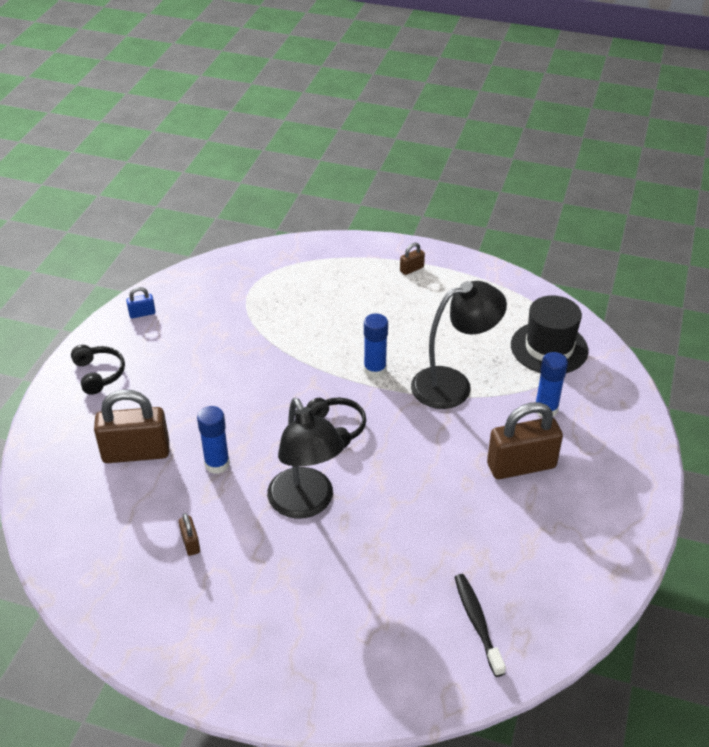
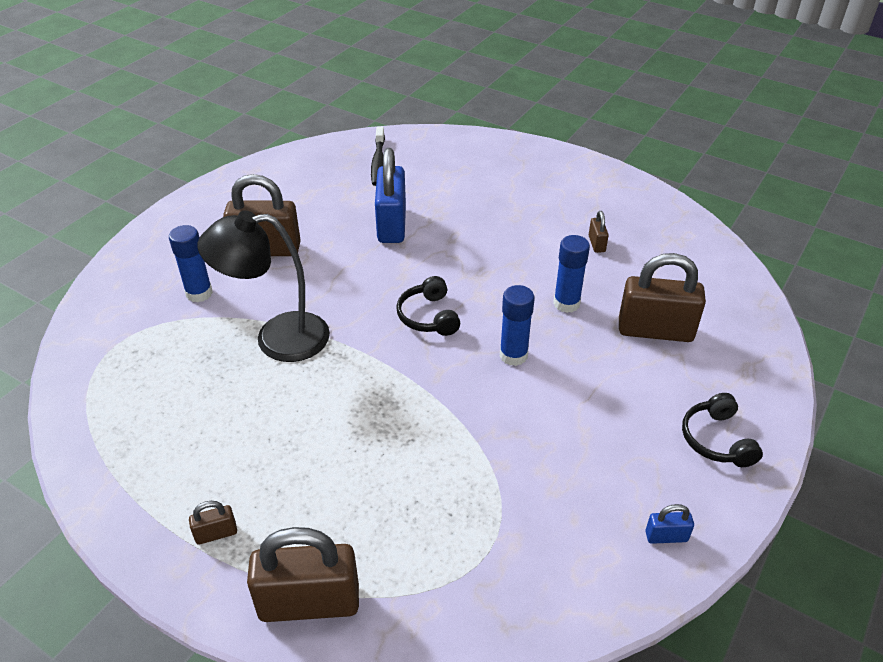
camera: 165 degrees left, 0 degrees up
black lamp [267,398,345,519] -> none
blue glue stick [364,314,388,378] -> blue glue stick moved to [500,285,535,366]
black hat [511,295,588,373] -> none
none -> brown padlock [247,527,359,622]
none -> blue padlock [375,148,406,243]

